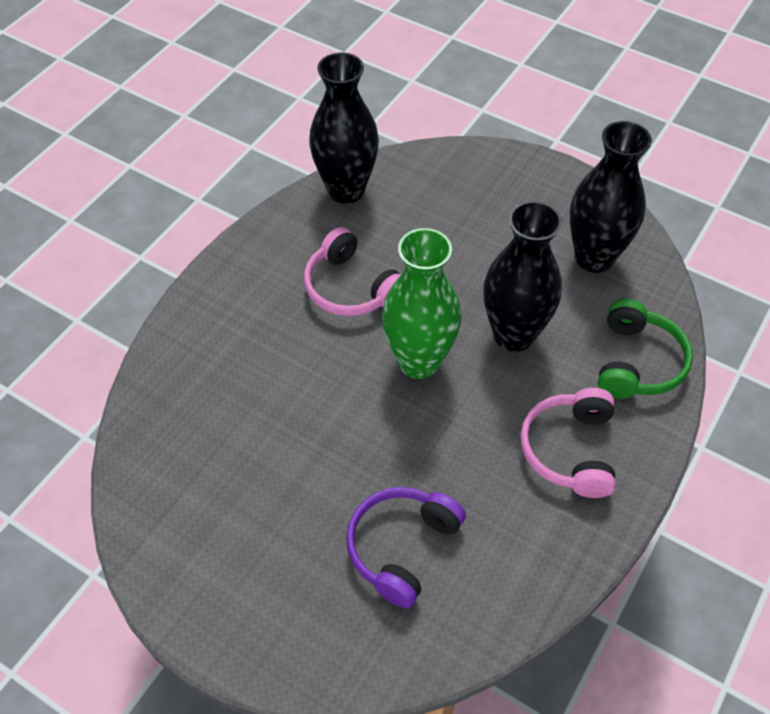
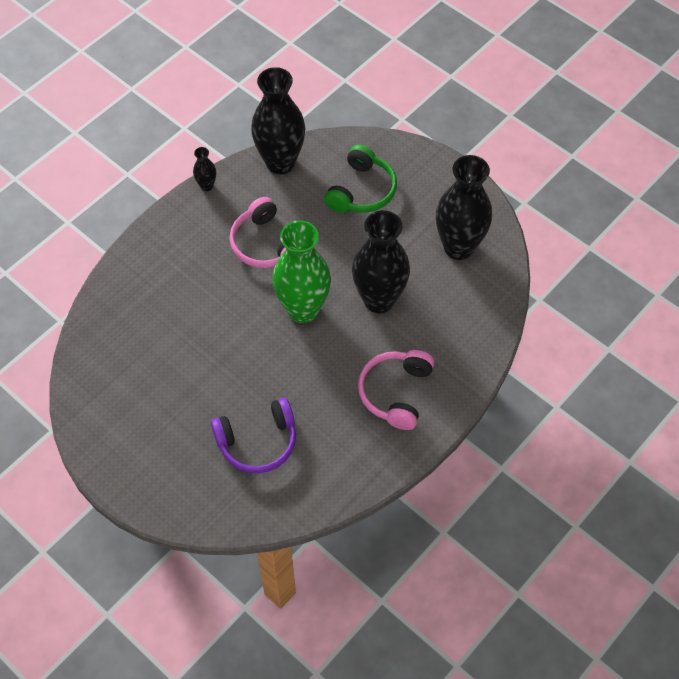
camera: 10 degrees right, 5 degrees up
purple headphones [346,487,466,608] -> purple headphones turned 150 degrees counterclockwise [211,398,296,473]
green headphones [598,299,693,399] -> green headphones moved to [324,144,397,213]
none -> black vase [193,147,216,191]

